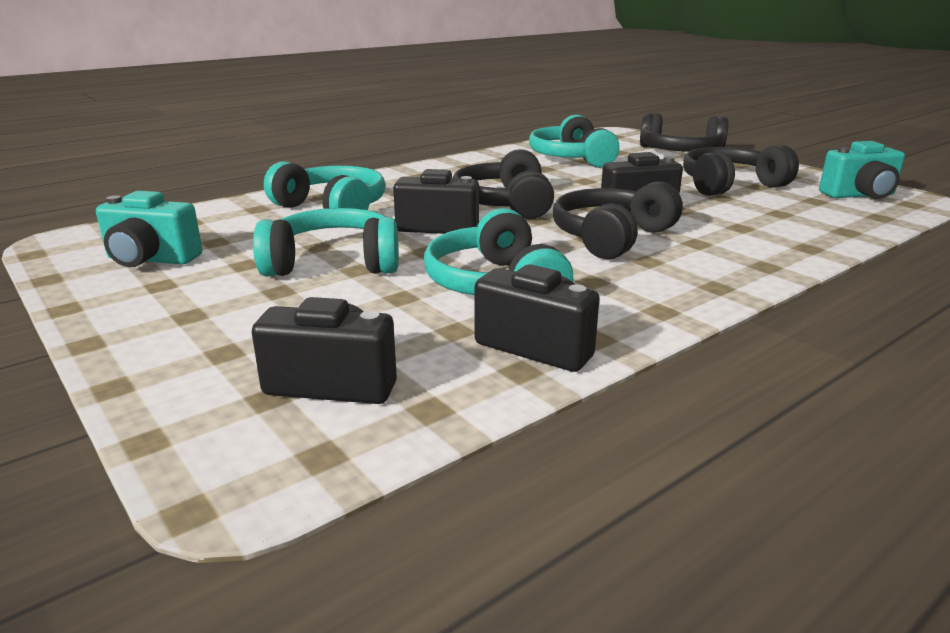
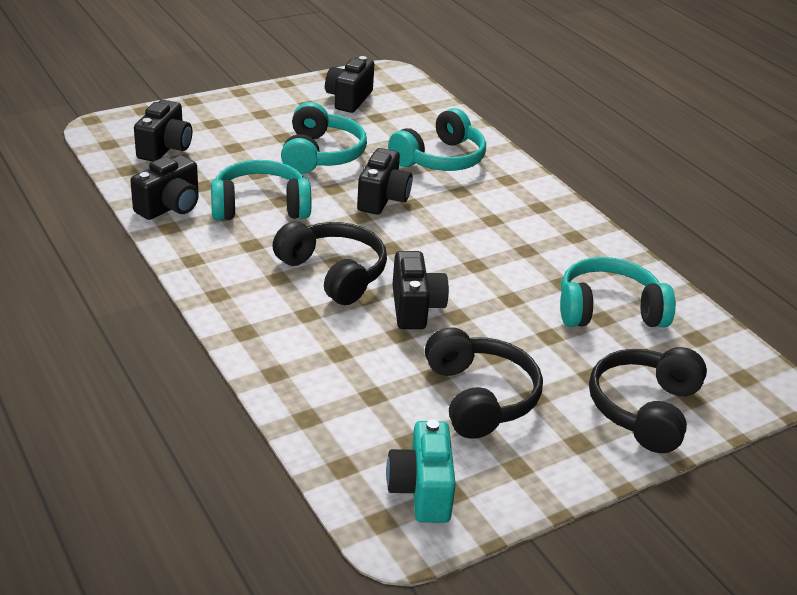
camera: 95 degrees right, 10 degrees up
turquoise camera [96,191,202,267] -> black camera [325,56,374,113]
black headphones [453,149,554,219] -> none

